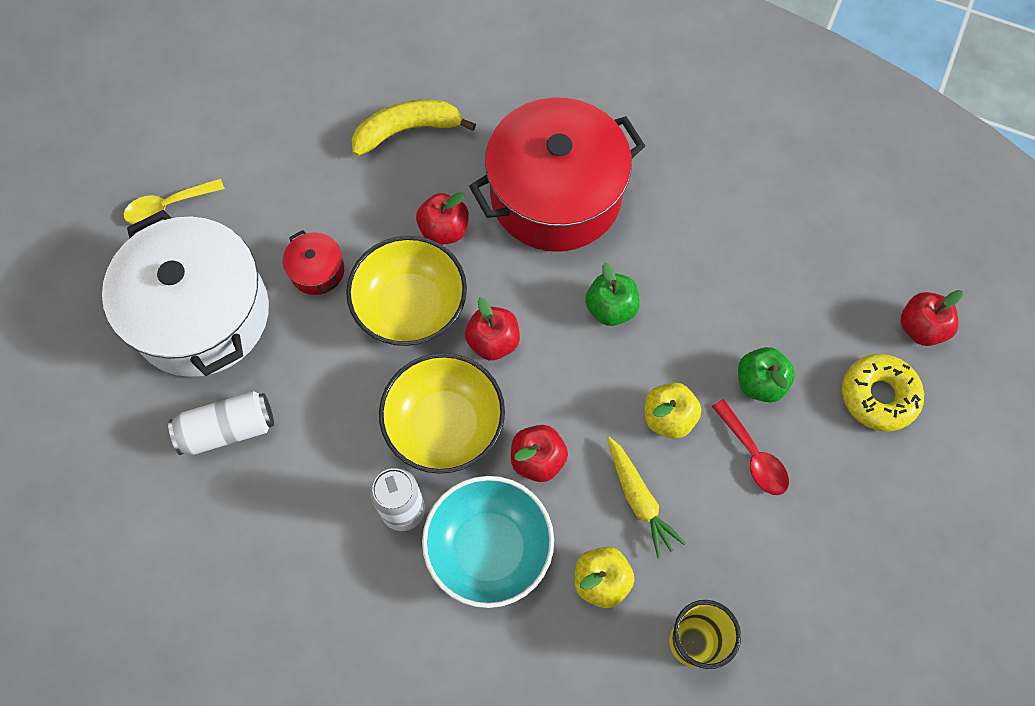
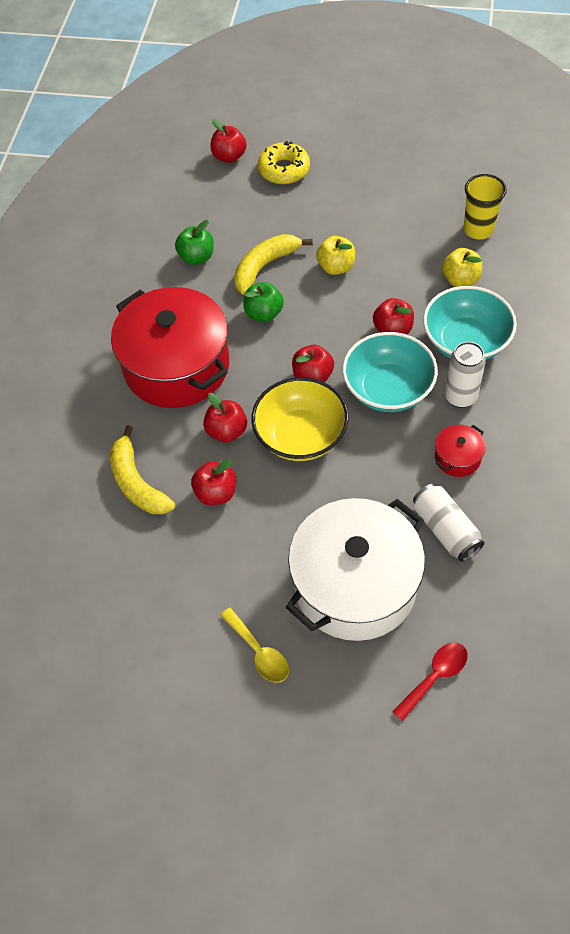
camera: 100 degrees left, 10 degrees down
red pot [283,230,344,295] -> red pot moved to [435,425,485,477]
yellow bowl [379,353,505,474] -> turquoise bowl [342,332,438,412]
yellow carrot [607,437,686,558] -> none
red spoon [712,399,789,495] -> red spoon moved to [392,643,468,721]
green apple [738,347,795,402] -> green apple moved to [175,220,214,265]
none -> red apple [191,459,236,505]
none -> yellow banana [234,234,313,295]

